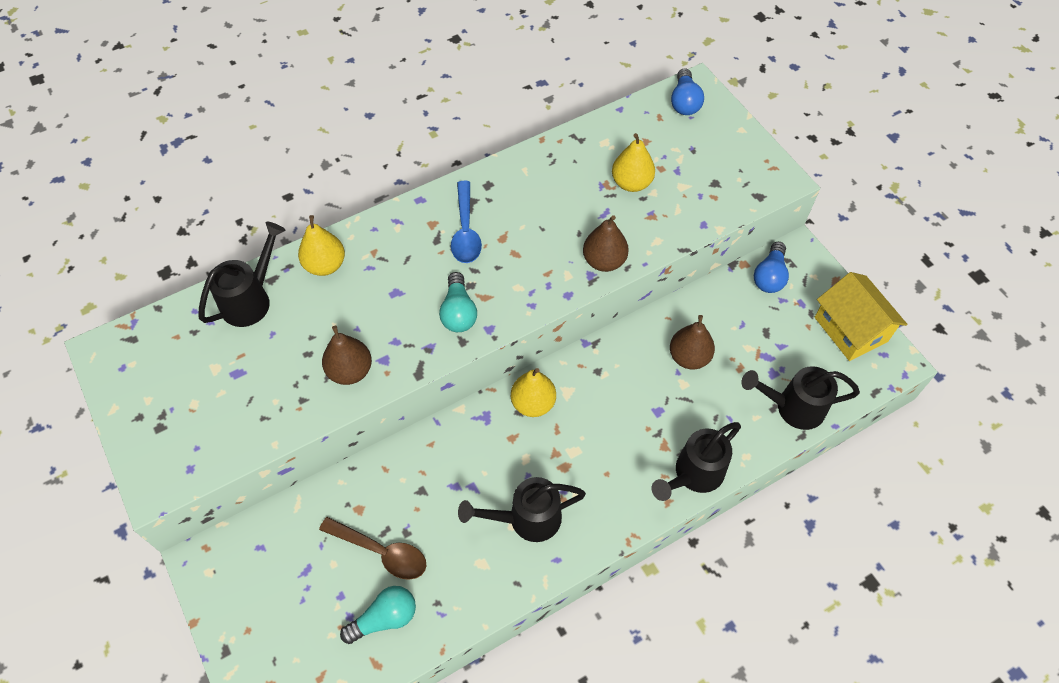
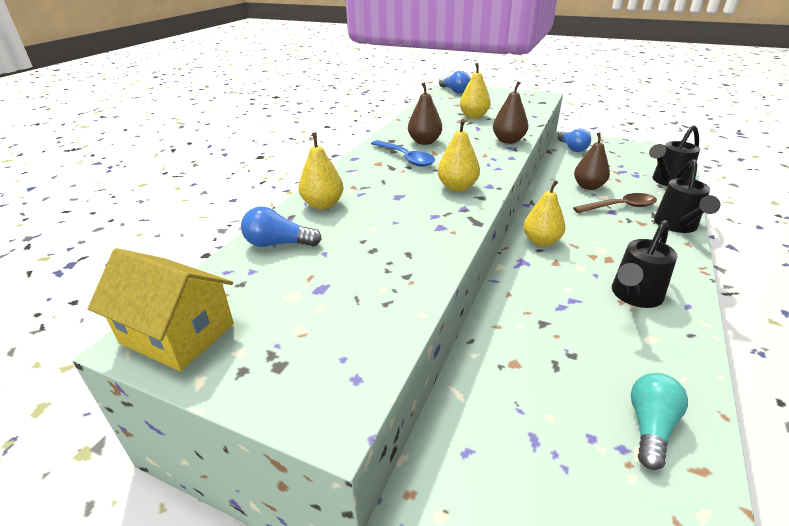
camera: 35 degrees left, 25 degrees down
black watering can [199,222,285,327] -> blue light bulb [241,206,322,247]
brown spoon [319,517,427,580] -> brown spoon moved to [573,193,657,213]
brown pear [322,326,372,385] -> brown pear moved to [408,82,442,145]
turquoise light bulb [439,272,477,332] -> yellow pear [438,119,480,192]
yellow house [815,272,907,361] -> yellow house moved to [88,248,234,371]

